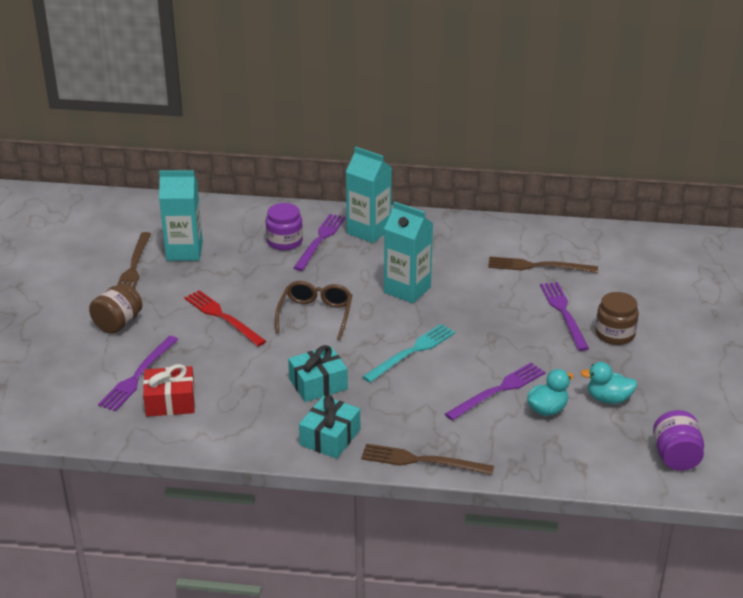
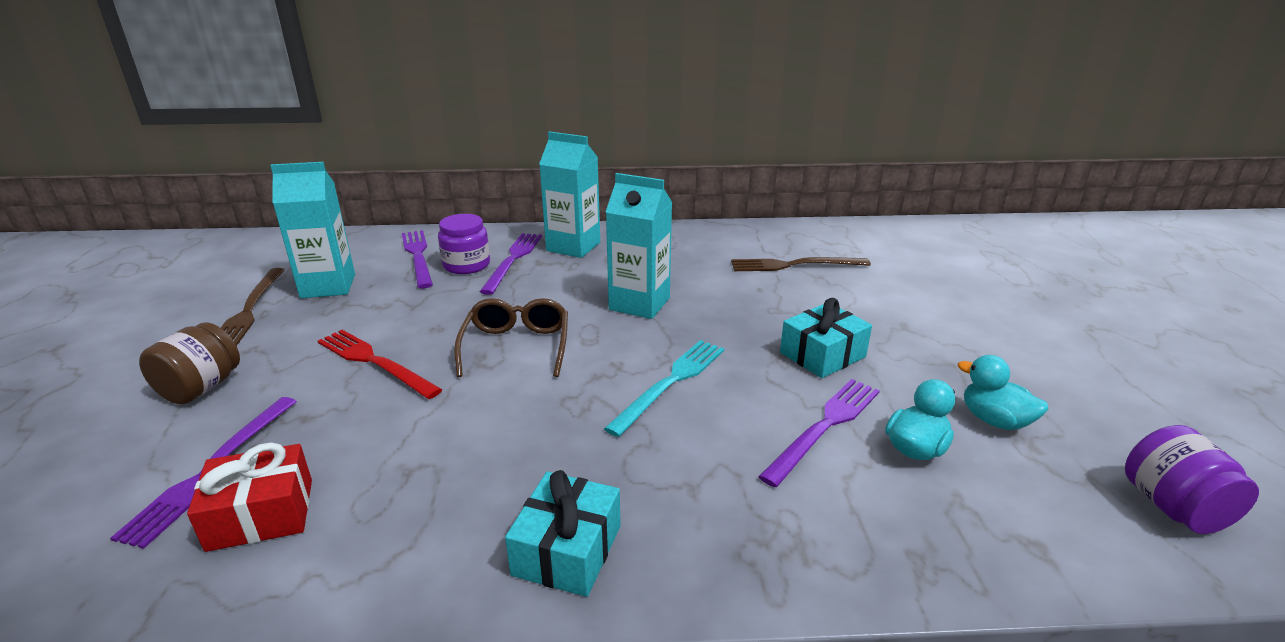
camera: 10 degrees left, 5 degrees down
turquoise gift [288,345,348,402] -> turquoise gift moved to [780,298,872,378]
brown fork [361,444,494,475] -> none
purple fork [540,282,589,351] -> purple fork moved to [402,230,433,288]
turquoise duck [581,362,637,404] -> turquoise duck turned 45 degrees clockwise [957,355,1048,430]
brown jar [595,292,639,345] -> none

